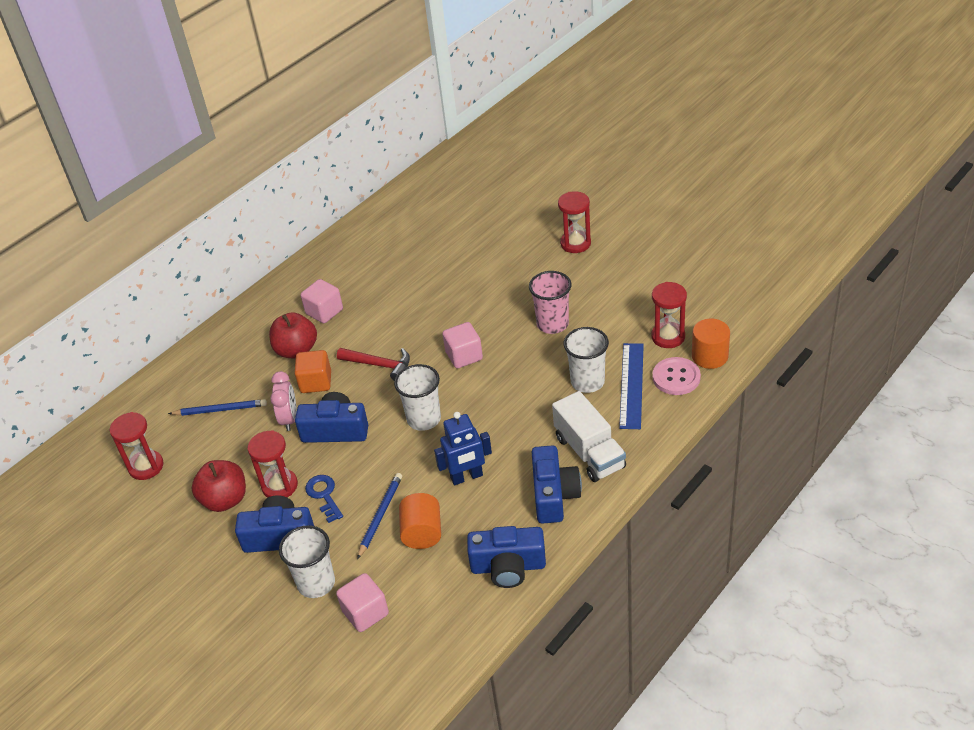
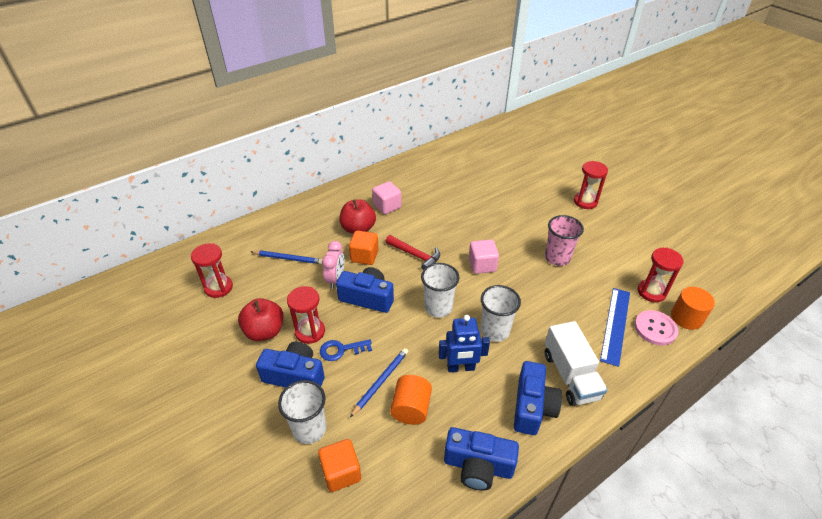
camera: 10 degrees right, 0 degrees up
blue key [305,475,343,523] -> blue key turned 90 degrees counterclockwise [320,339,372,361]
pink cube [336,573,389,632] -> orange cube [318,439,361,492]
white cup [564,327,609,393] -> white cup moved to [481,285,521,342]

